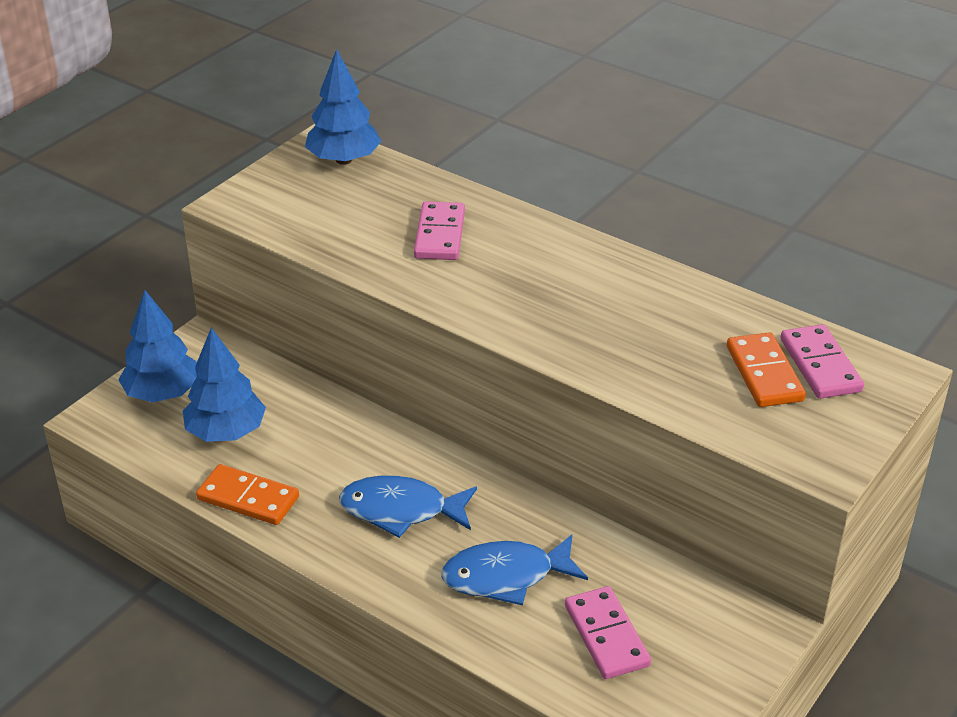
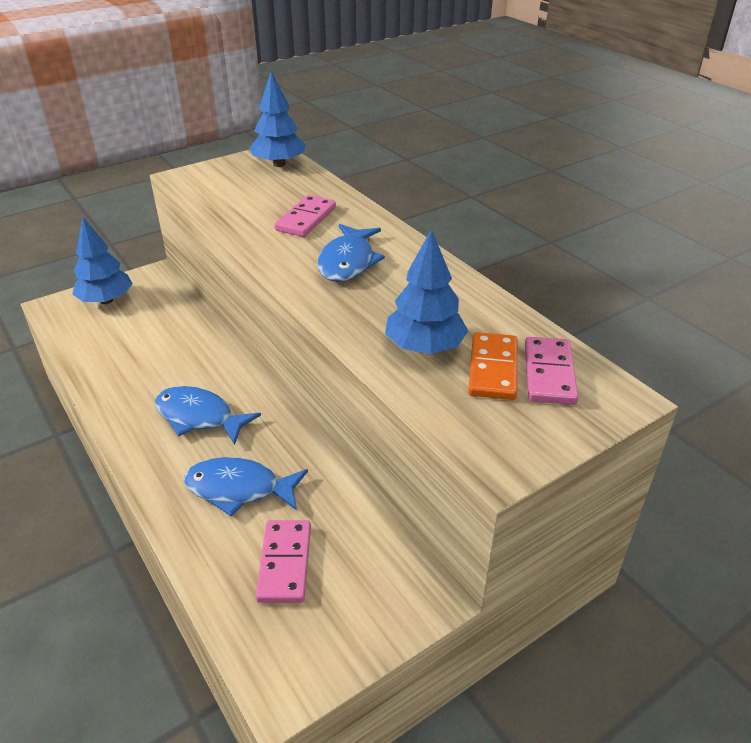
camera: 20 degrees right, 0 degrees up
blue tree [183,328,266,442] -> blue tree moved to [385,229,468,354]
orange domino [196,464,299,525] -> none
none -> blue fish [317,224,385,282]

